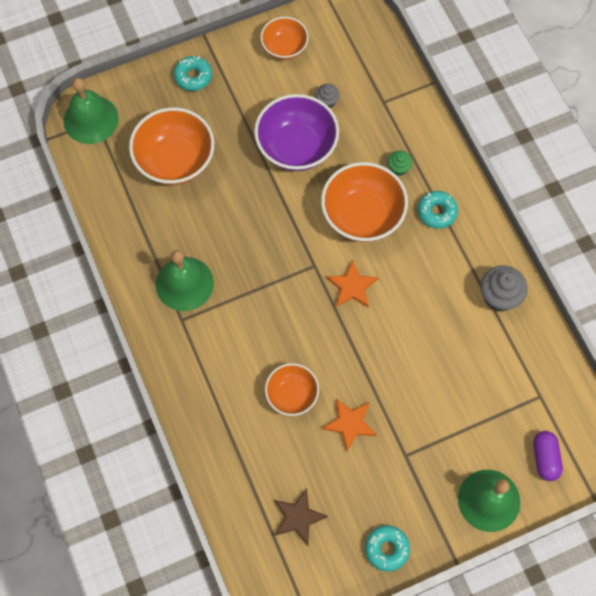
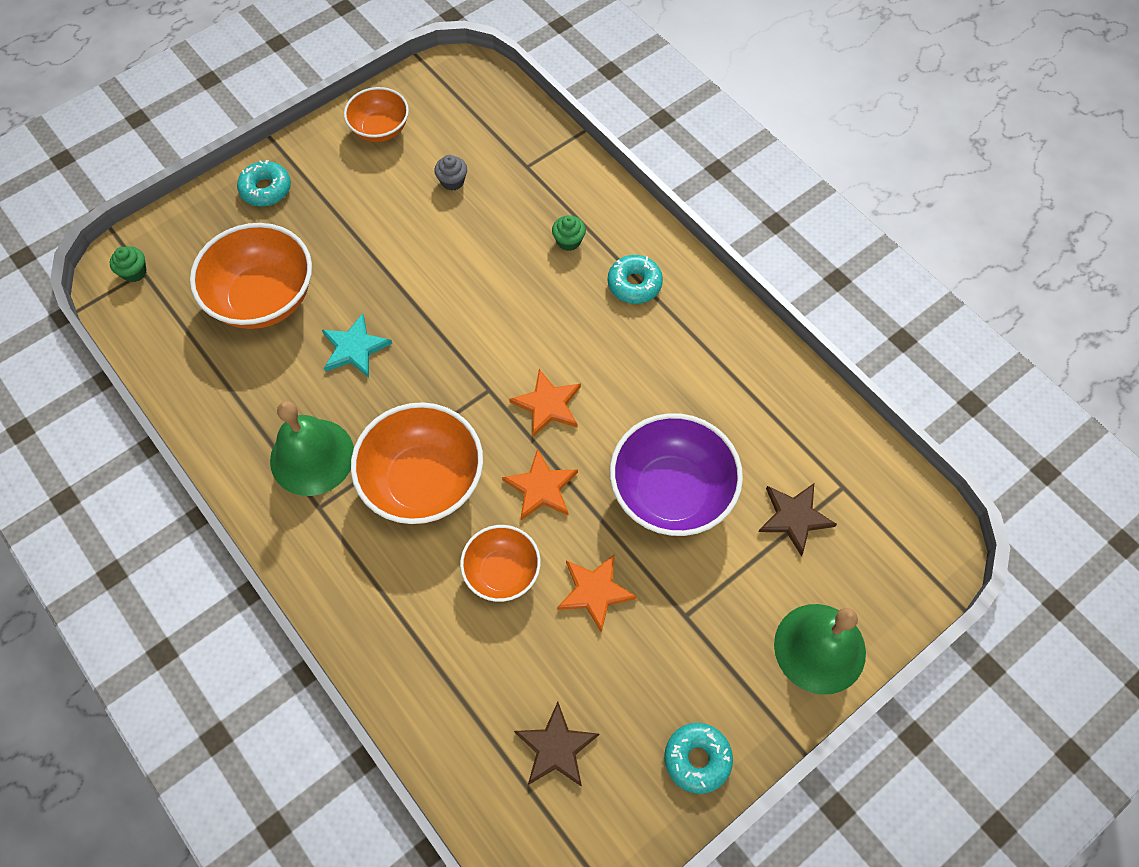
camera: 15 degrees left, 5 degrees down
green bell [63,78,119,144] -> green cupcake [110,247,146,282]
purple bowl [254,94,339,171] -> purple bowl moved to [610,413,743,536]
orange bowl [321,162,408,242] -> orange bowl moved to [351,402,483,524]
grey cupcake [480,265,527,312] -> none
purple capsule [533,431,563,481] -> none
none -> turquoise star [322,313,392,378]
none -> orange star [502,449,578,520]
none -> brown star [758,483,837,556]

